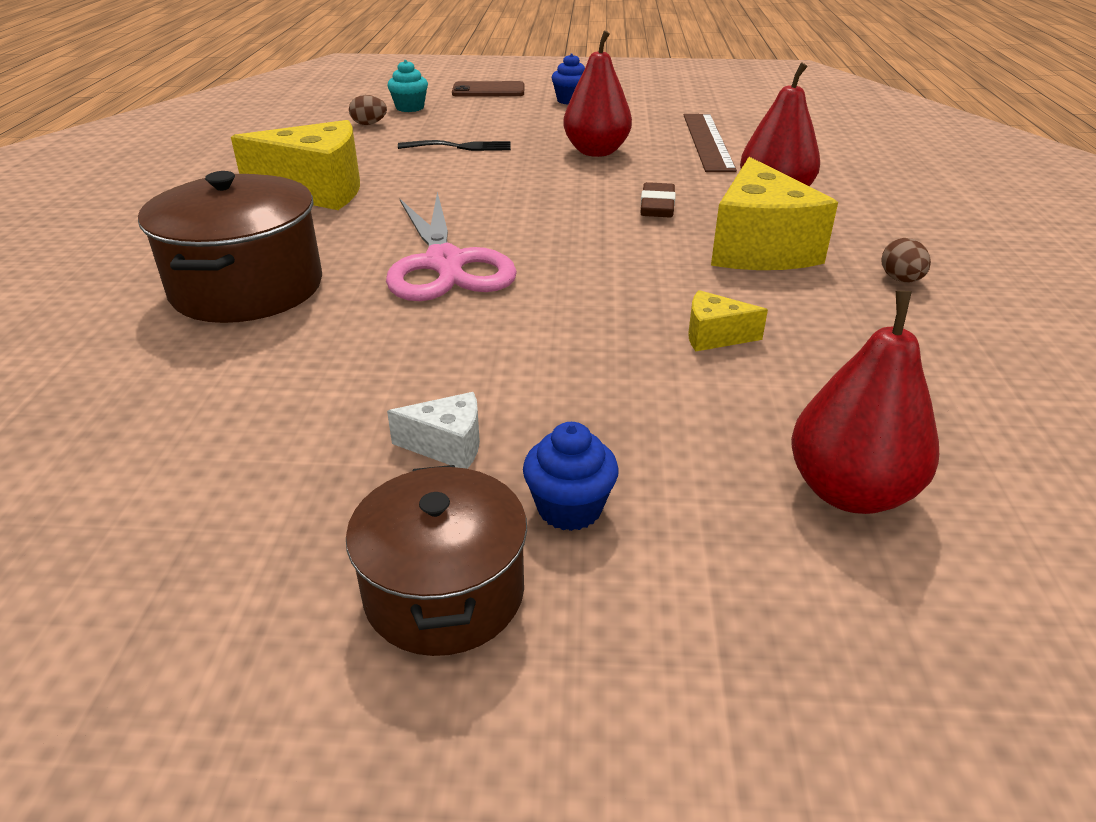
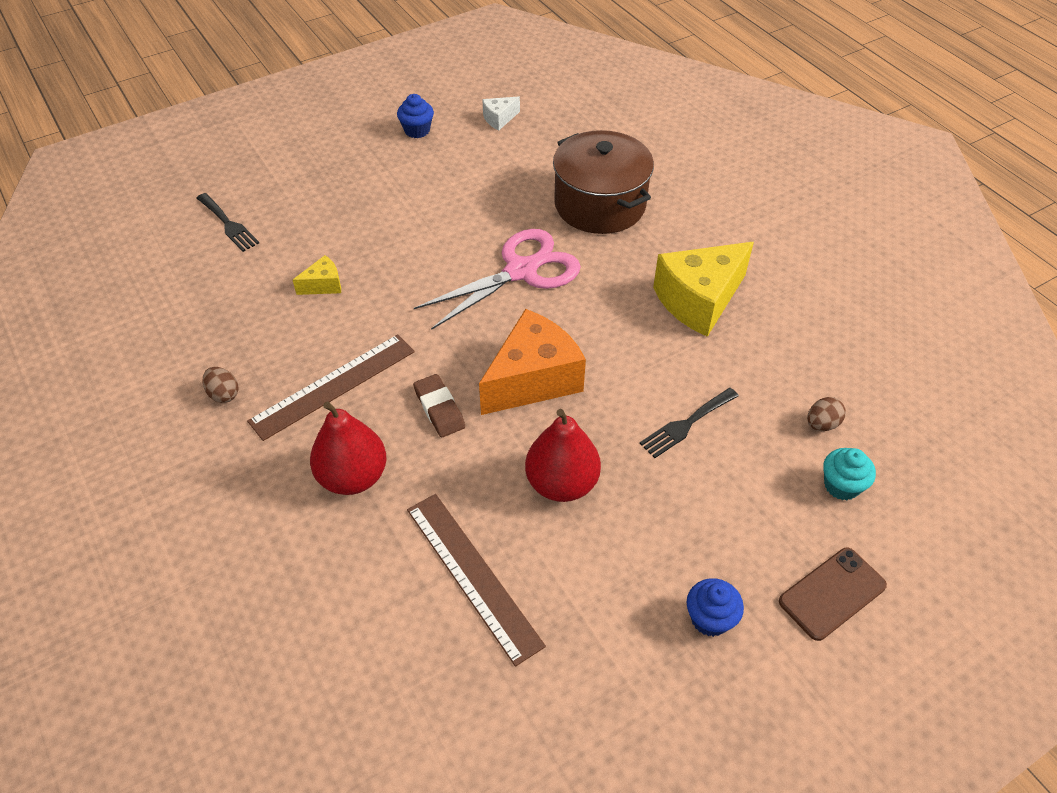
camera: 145 degrees right, 15 degrees up
brown pot [346,465,527,656] -> none
pink scissors [386,192,517,301] -> pink scissors turned 105 degrees clockwise [414,229,581,330]
white cheese [387,392,480,469] -> white cheese moved to [482,96,520,130]
blue cupcake [523,422,619,531] -> blue cupcake moved to [397,94,434,138]
yellow cheese [711,157,838,270] -> brown ruler [247,334,415,441]
red pear [791,291,939,514] -> black fork [197,193,259,252]
none -> orange cheese [479,309,586,415]

